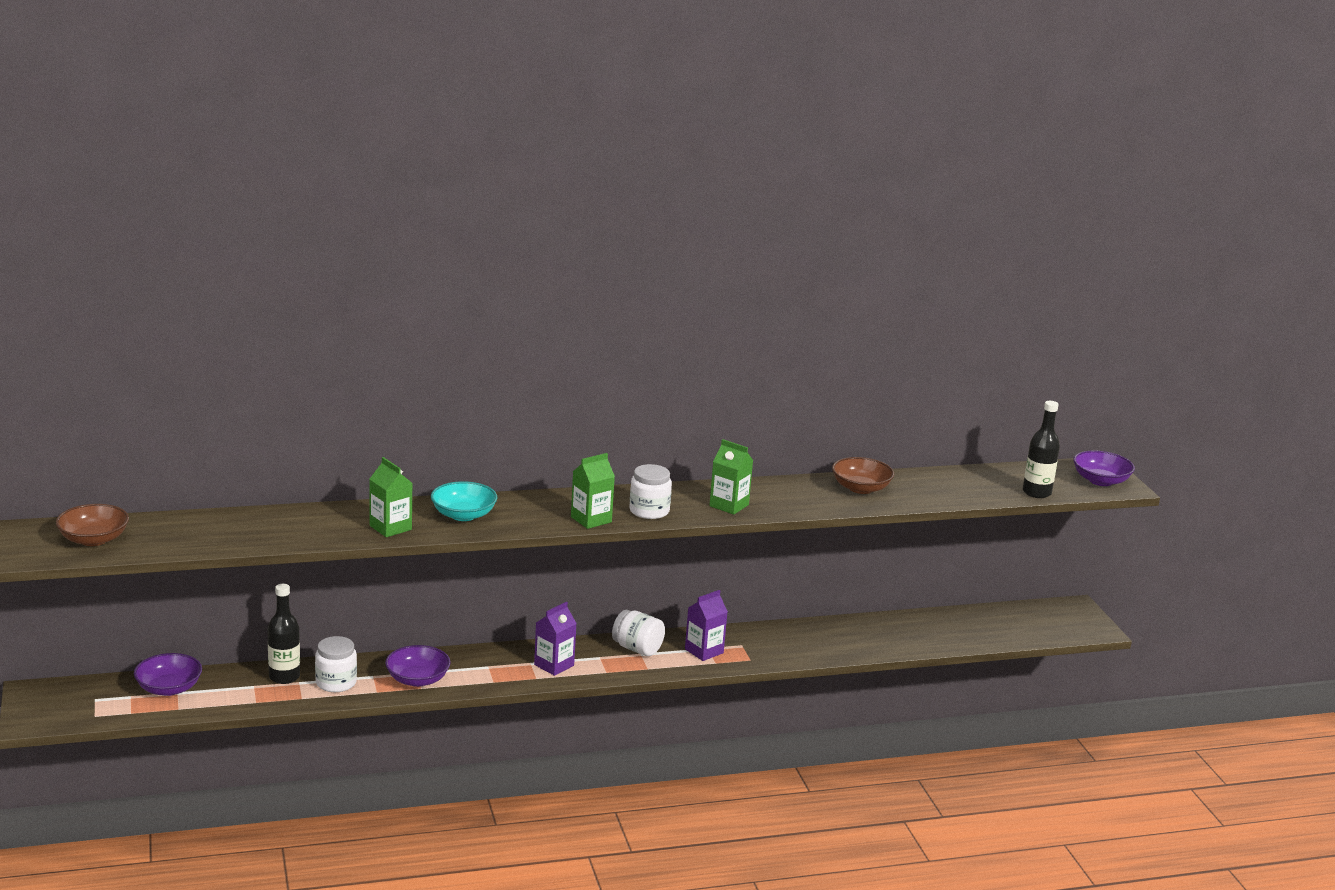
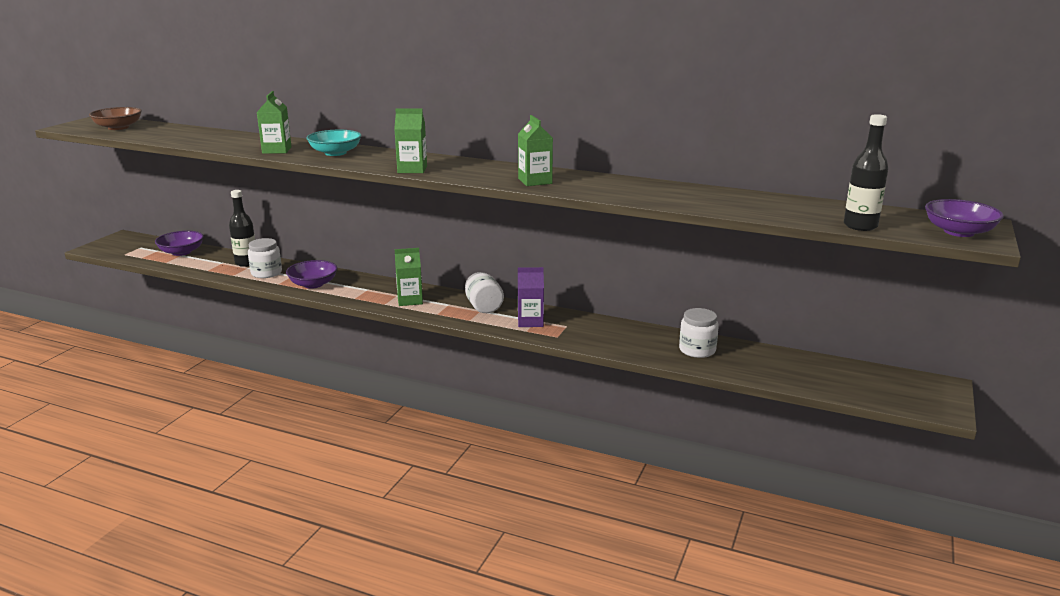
camera: 40 degrees right, 0 degrees up
purple carton [534,602,577,676] -> green carton [395,248,423,306]
white jar [629,464,672,519] -> white jar moved to [679,308,719,358]
brown bowl [832,457,894,494] -> none

